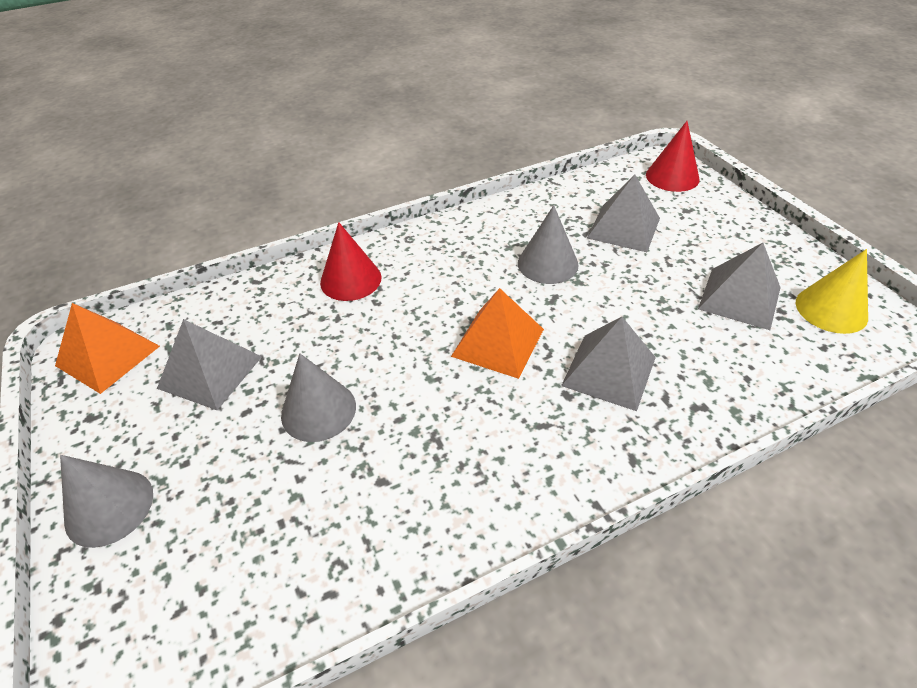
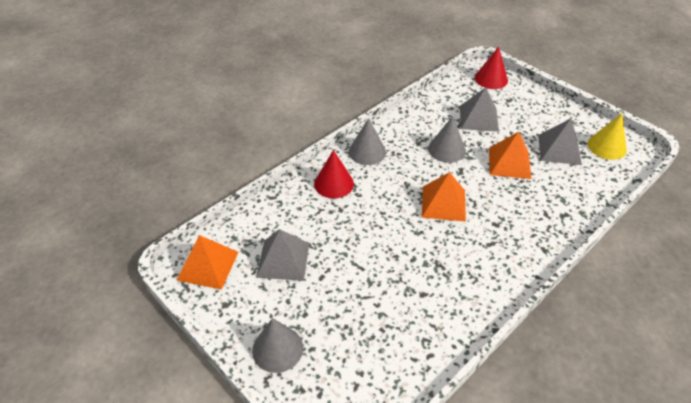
camera: 20 degrees left, 0 degrees up
grey cone [281,353,356,442] -> grey cone moved to [349,118,386,165]
grey pyramid [561,317,656,411] -> none
none -> orange pyramid [489,132,531,179]

